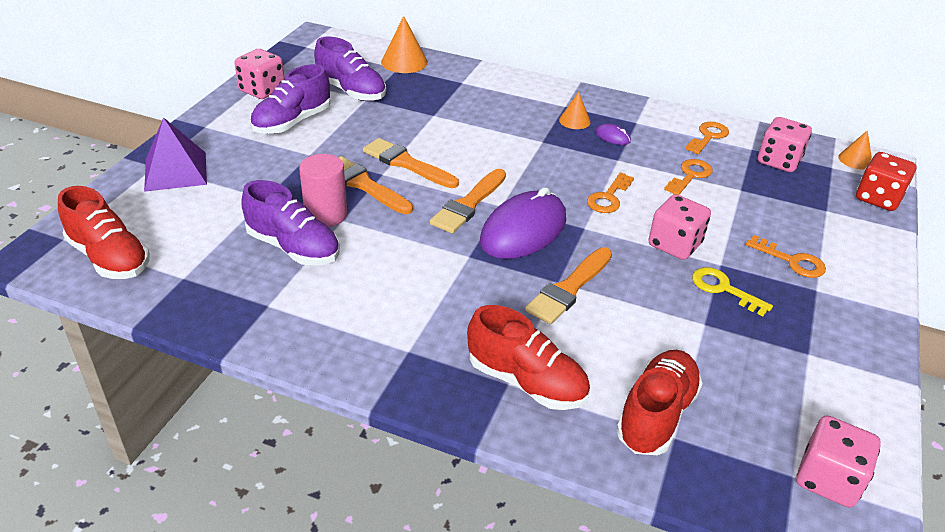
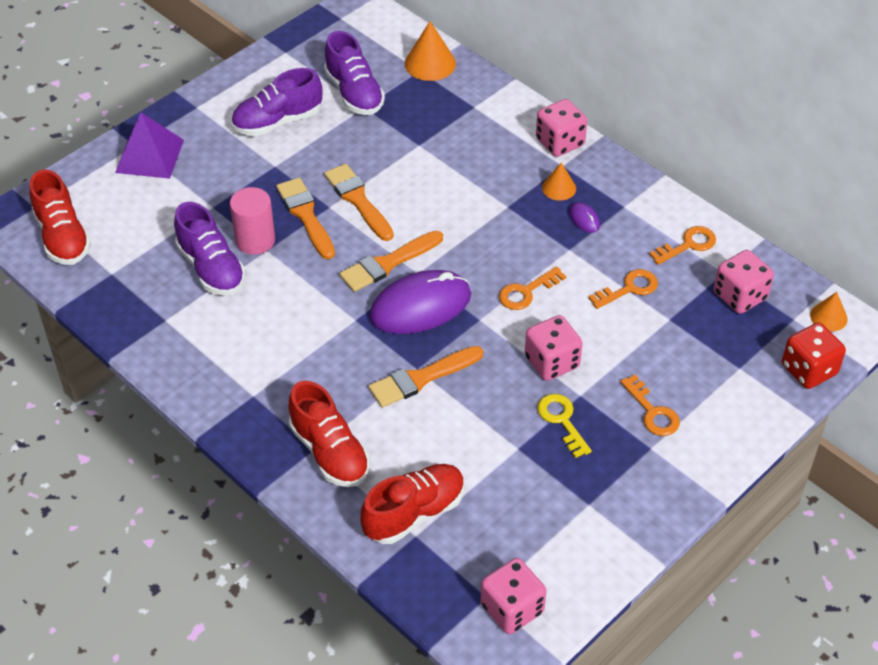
camera: 25 degrees right, 10 degrees up
pink dice [234,49,285,99] -> pink dice moved to [536,99,587,157]

